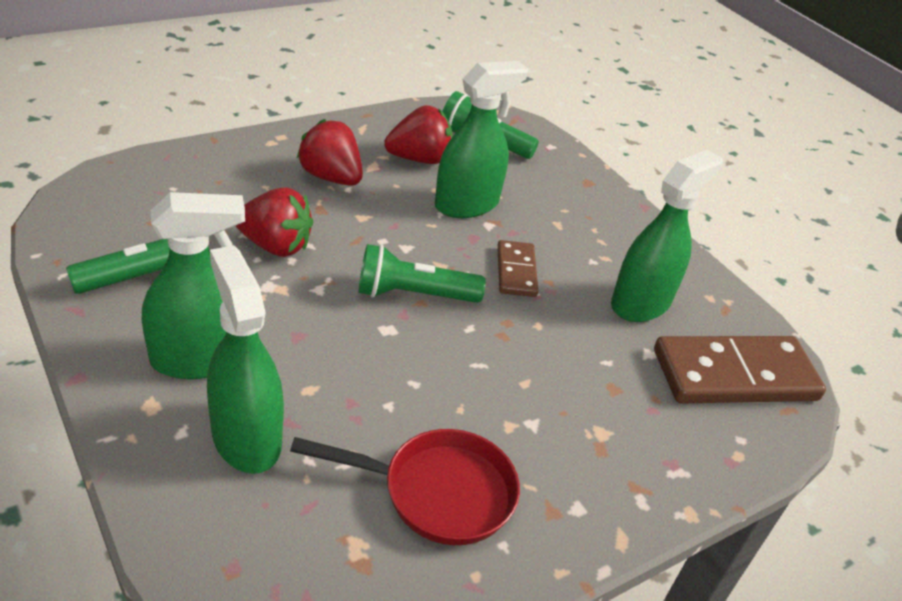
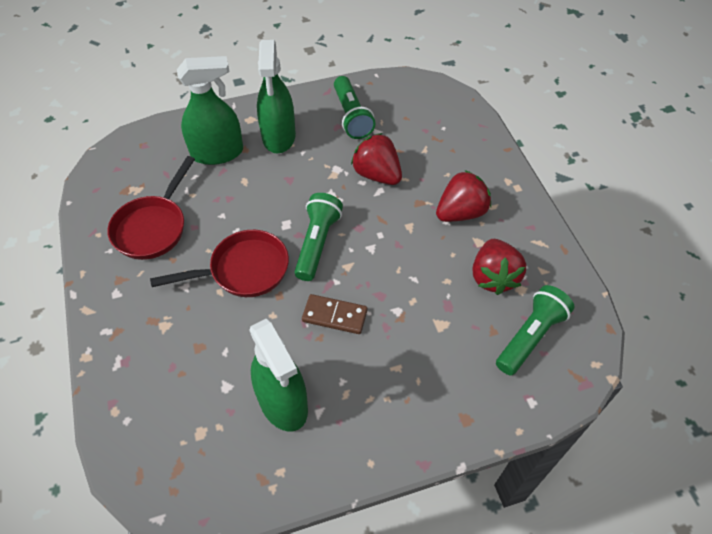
camera: 110 degrees right, 15 degrees up
red strawberry [236,187,313,257] -> red strawberry turned 105 degrees clockwise [351,133,402,185]
green spray bottle [435,61,528,218] -> none
brown domino [654,336,826,404] -> none
none -> red pan [150,230,289,297]

